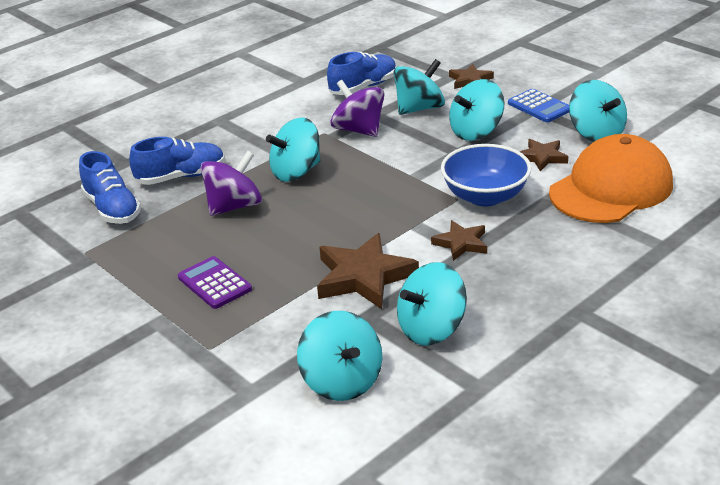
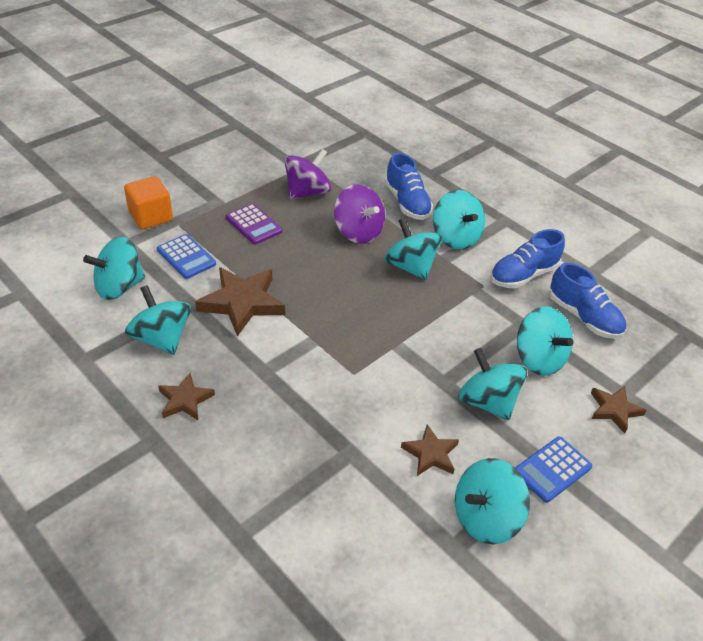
camera: 85 degrees right, 10 degrees up
blue shoe [79,151,141,224] -> blue shoe moved to [490,229,565,288]
purple calculator [178,256,252,309] -> purple calculator turned 90 degrees clockwise [226,203,282,244]
purple spinning top [330,80,385,137] -> purple spinning top moved to [284,149,331,200]
brown star [431,220,487,261] -> brown star moved to [158,373,215,420]
blue bowl [441,144,532,206] -> none
orange cap [549,134,673,223] -> none
none -> orange cube [124,176,173,230]
none -> blue calculator [157,234,216,279]
none -> turquoise spinning top [433,190,485,250]

